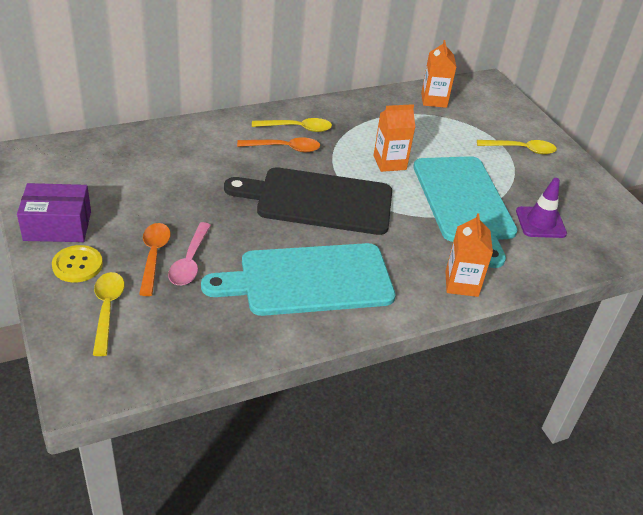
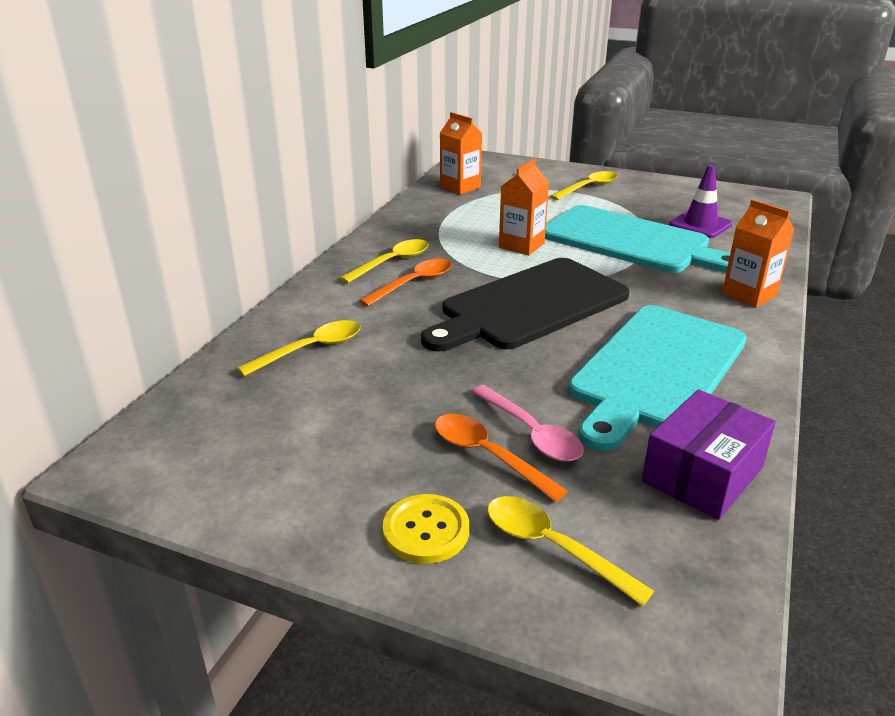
camera: 40 degrees left, 10 degrees down
purple box [17,183,91,242] -> purple box moved to [642,390,776,520]
none -> yellow spoon [237,320,361,376]

